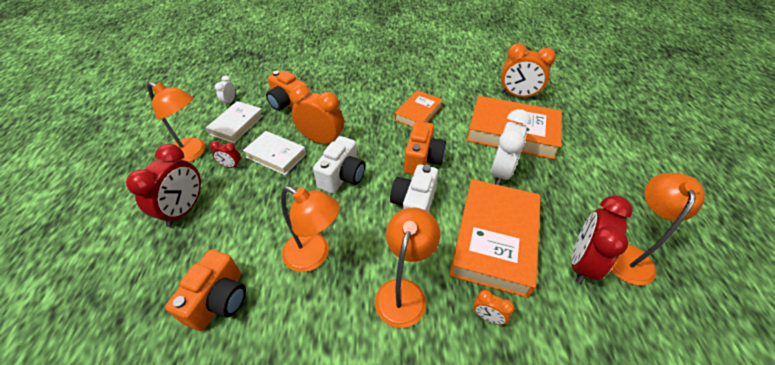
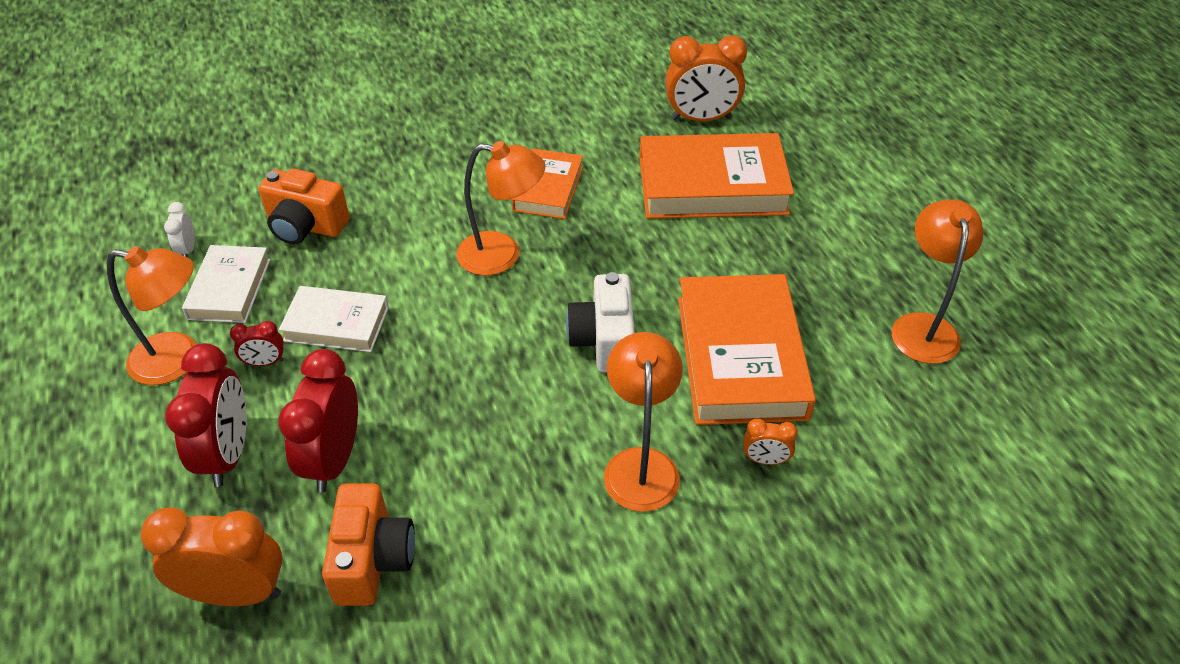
camera: 20 degrees left, 0 degrees up
orange lamp [281,186,340,272] -> orange lamp moved to [456,141,545,276]
orange clock [290,85,344,144] -> orange clock moved to [140,507,283,606]
white camera [313,136,365,194] -> none
orange camera [404,121,446,175] -> none
white clock [491,109,531,185] -> none
red clock [572,195,633,284] -> red clock moved to [278,349,358,493]

